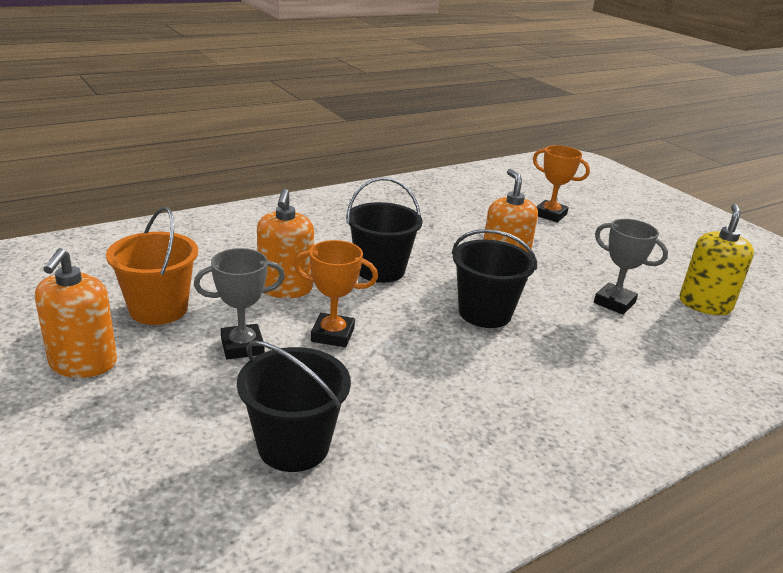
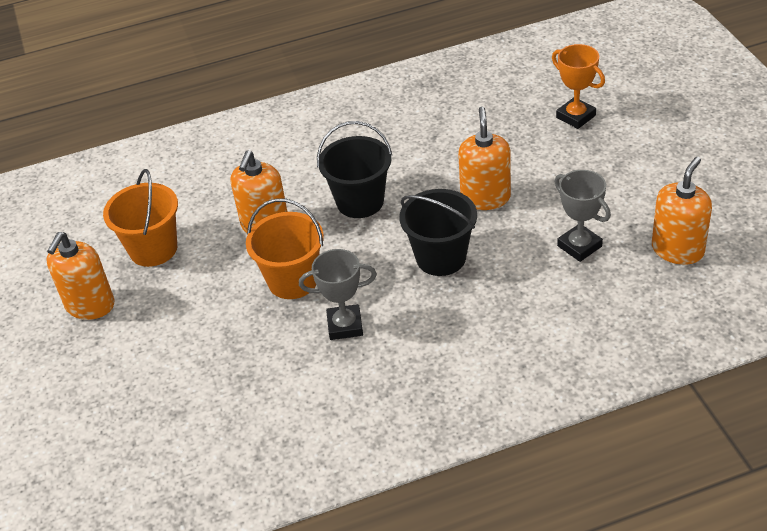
camera: 20 degrees right, 15 degrees up
grey trophy [194,248,285,360] -> grey trophy moved to [299,249,377,340]
black bucket [237,340,351,472] -> none
orange trophy [294,240,378,347] -> orange bucket [246,198,324,299]
yellow soap dispenser [679,204,754,315] -> orange soap dispenser [652,157,712,265]

